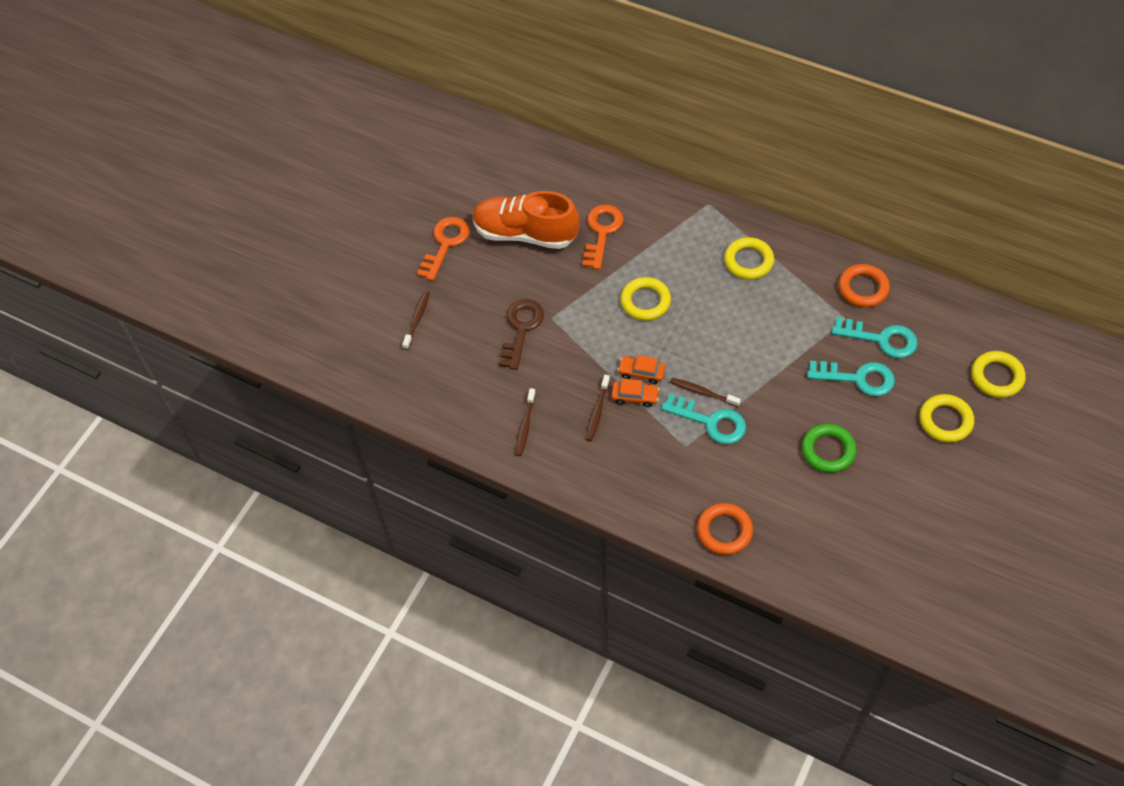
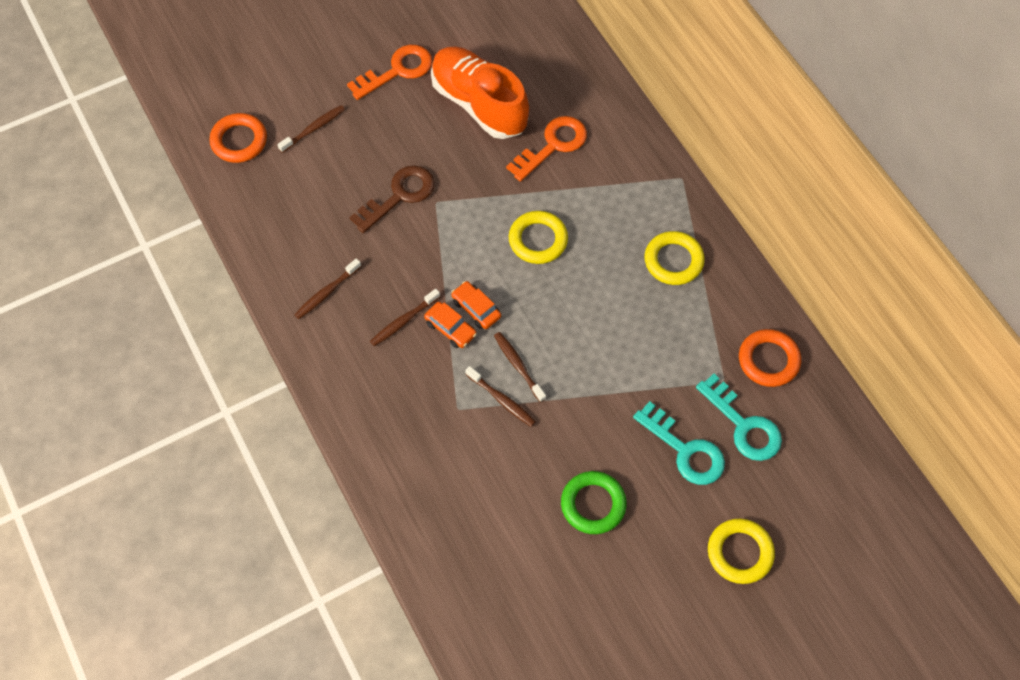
camera: 30 degrees right, 5 degrees up
turquoise key [661,393,746,444] -> brown toothbrush [465,366,536,427]
orange ring [697,503,753,555] -> orange ring moved to [209,113,267,163]
yellow ring [971,351,1026,398] -> none

